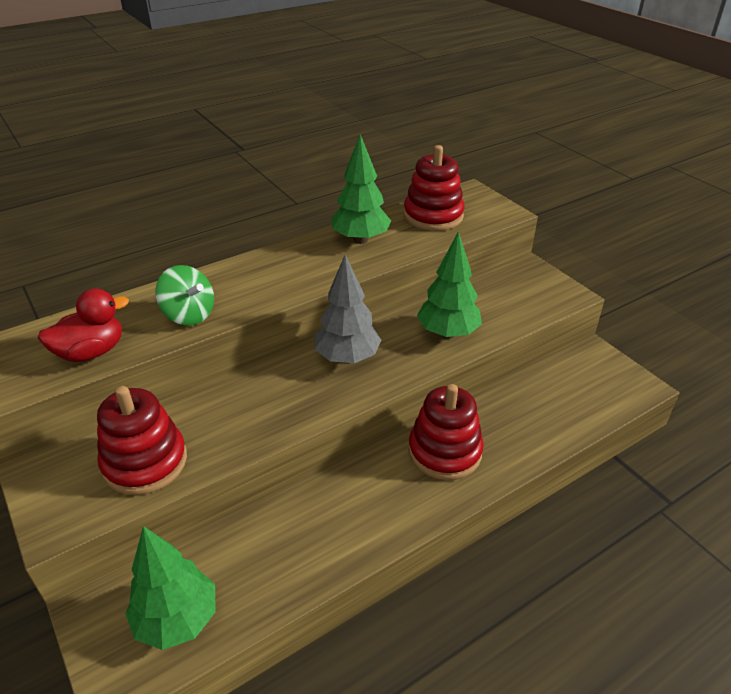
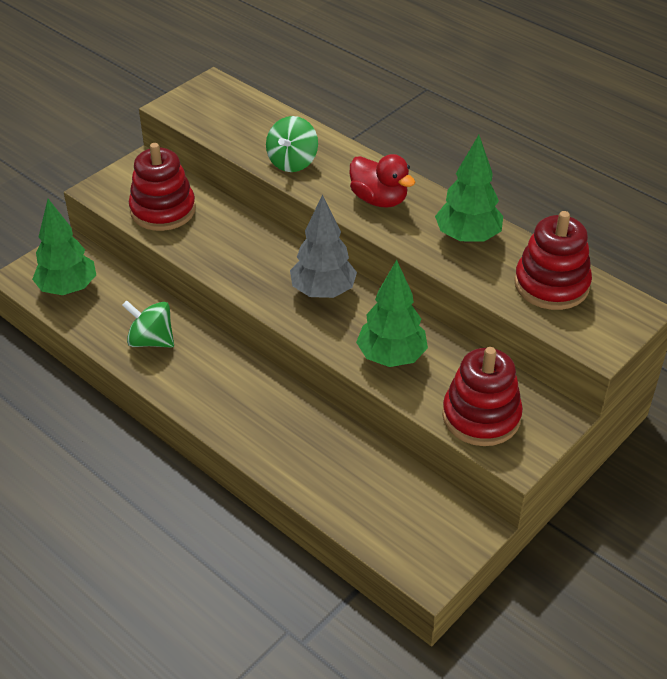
camera: 75 degrees right, 5 degrees up
red duck [38,288,129,362] -> red duck moved to [349,154,415,208]
red stacking toy [408,384,484,480] -> red stacking toy moved to [442,347,523,446]
none -> green spinning top [122,300,174,348]

